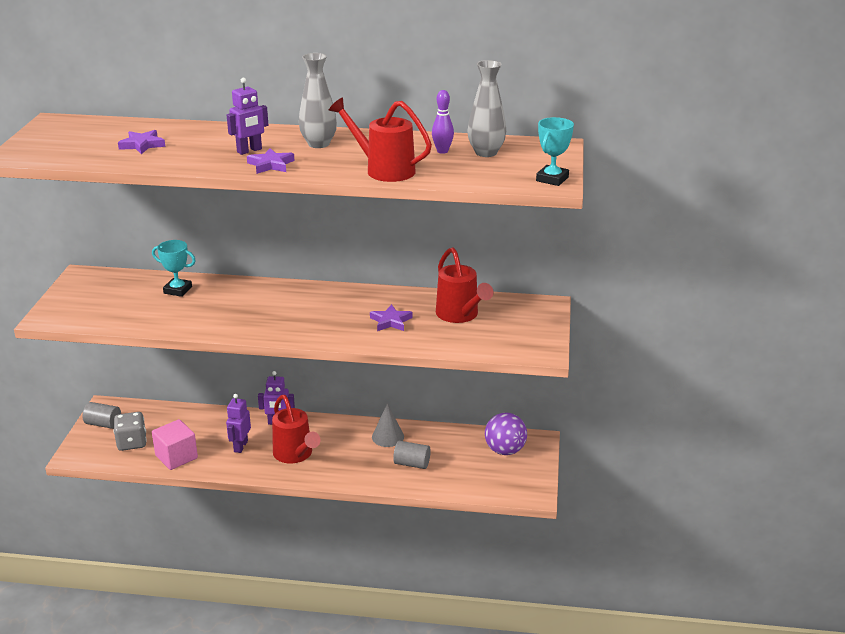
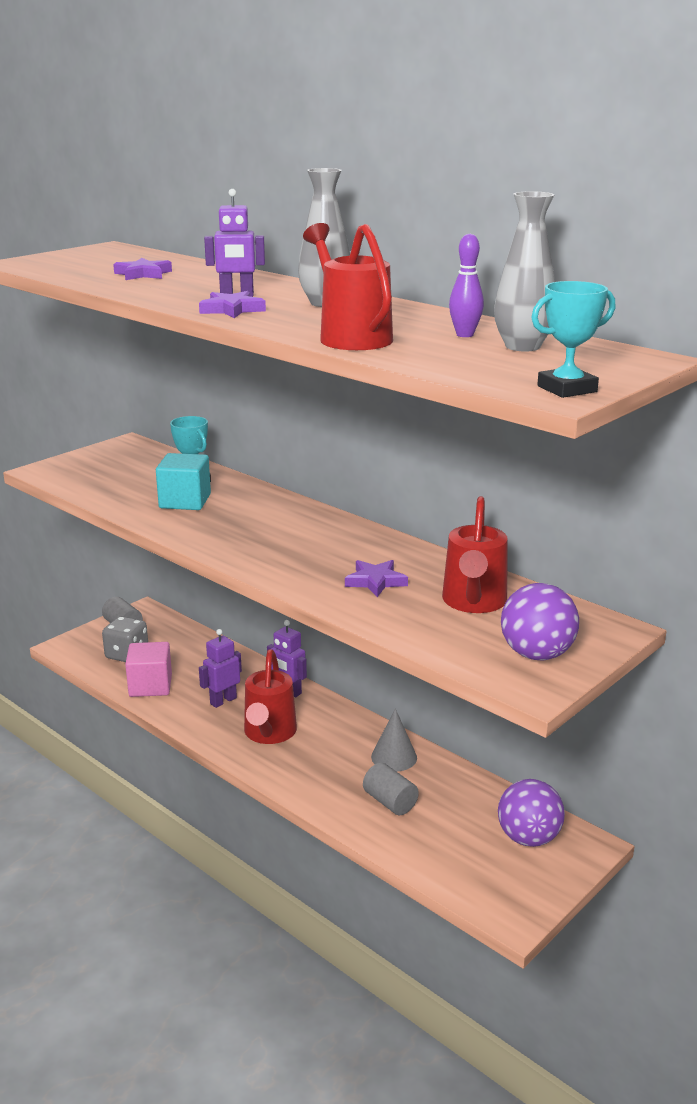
camera: 35 degrees right, 5 degrees down
none -> turquoise cube [156,453,211,510]
none -> purple ball [501,583,579,660]

